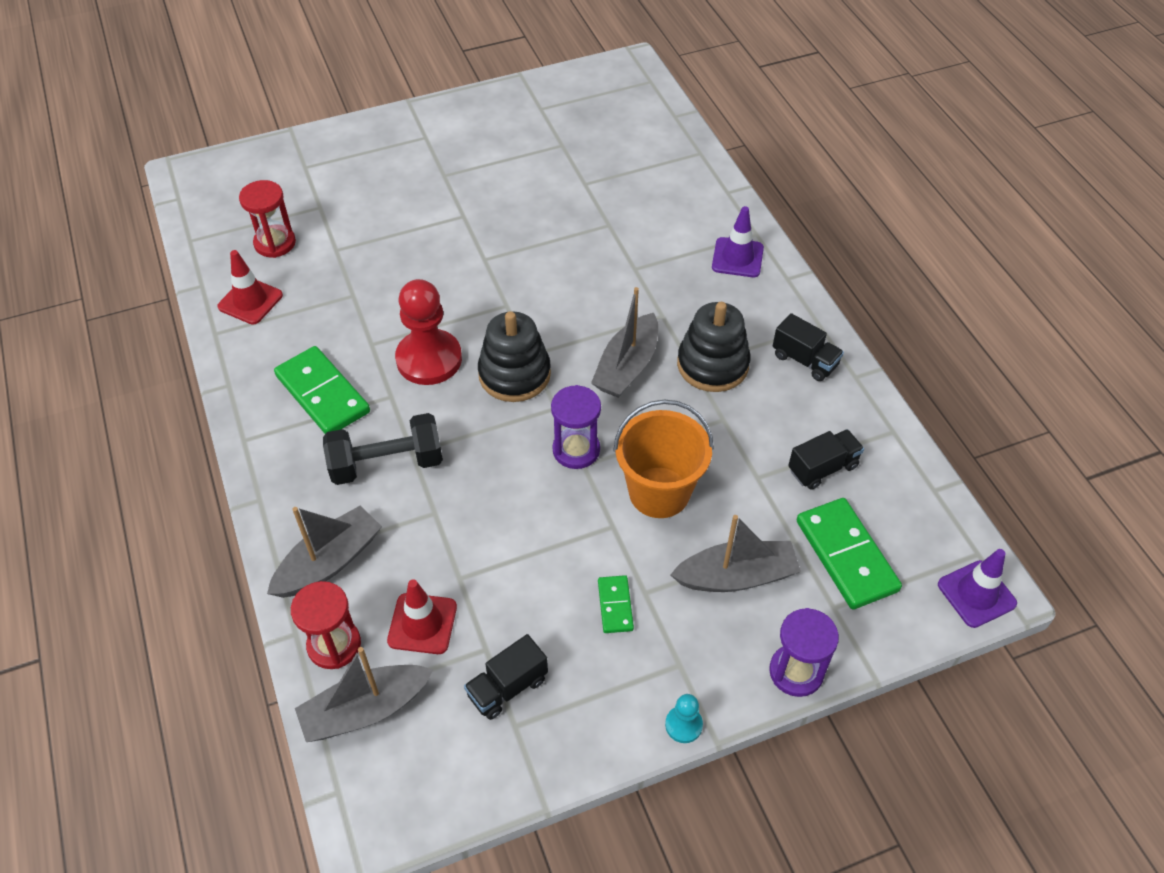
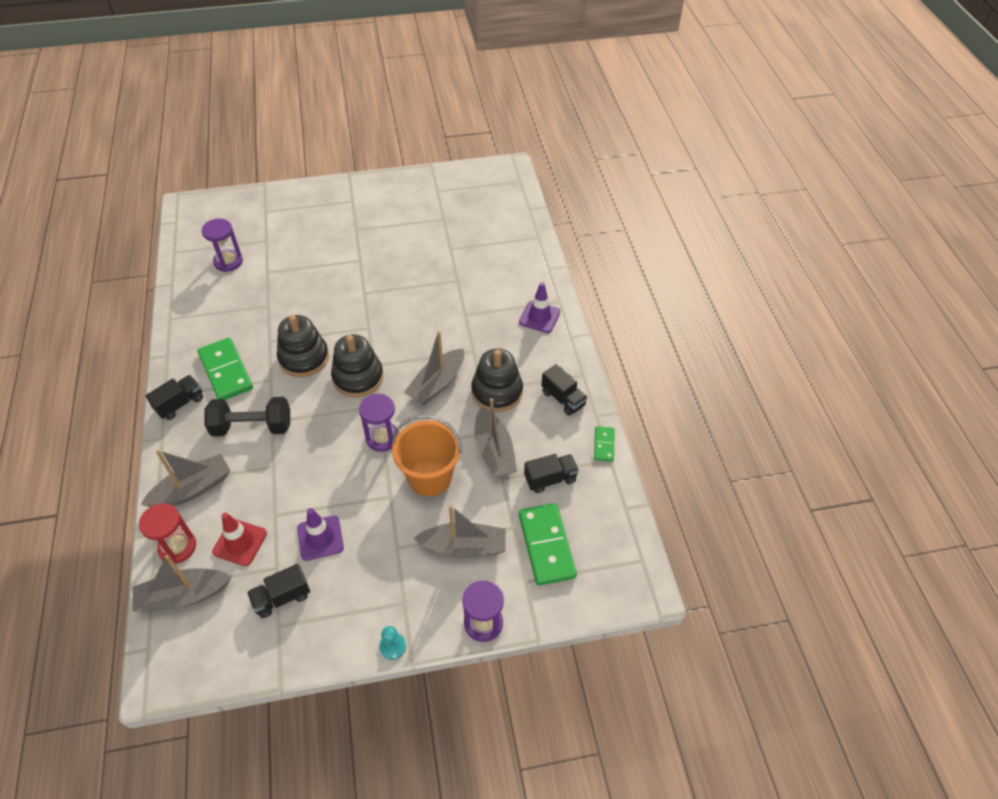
camera: 10 degrees right, 0 degrees up
red traffic cone [217,250,283,325] -> none
red hourglass [239,180,296,258] -> purple hourglass [202,219,243,272]
red pawn [395,279,462,385] -> black stacking toy [277,315,329,377]
green domino [598,575,634,633] -> green domino moved to [594,426,615,462]
purple traffic cone [938,549,1017,628] -> purple traffic cone moved to [297,508,344,561]
none -> black truck [145,375,203,420]
none -> grey boat [475,398,517,478]

